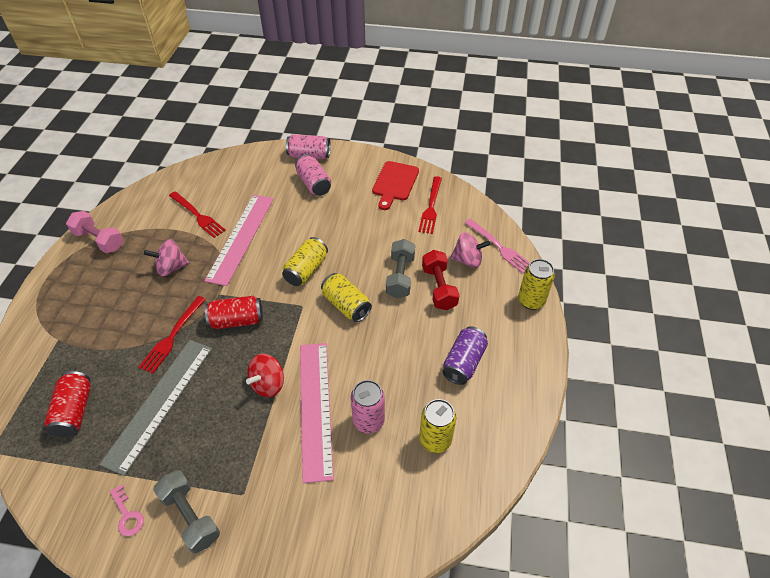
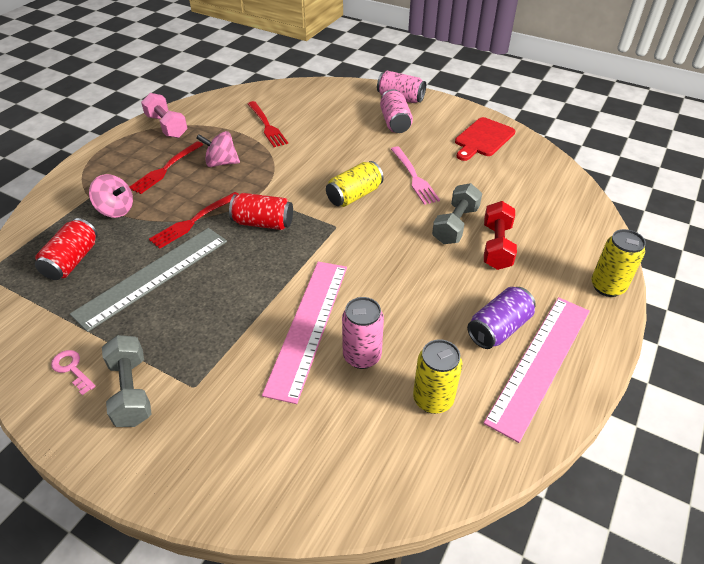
camera: 20 degrees right, 5 degrees down
pink key [110,484,144,536] -> pink key turned 150 degrees clockwise [51,350,96,395]
pink ruler [204,195,274,286] -> pink ruler moved to [484,297,590,443]
red spinning top [246,354,284,397] -> none
yellow can [321,273,372,322] -> none
red fork [418,176,442,234] -> red fork moved to [130,141,203,194]
pink spinning top [450,232,490,268] -> pink spinning top moved to [89,174,133,218]
pink fork [465,219,530,273] -> pink fork moved to [391,146,440,205]

